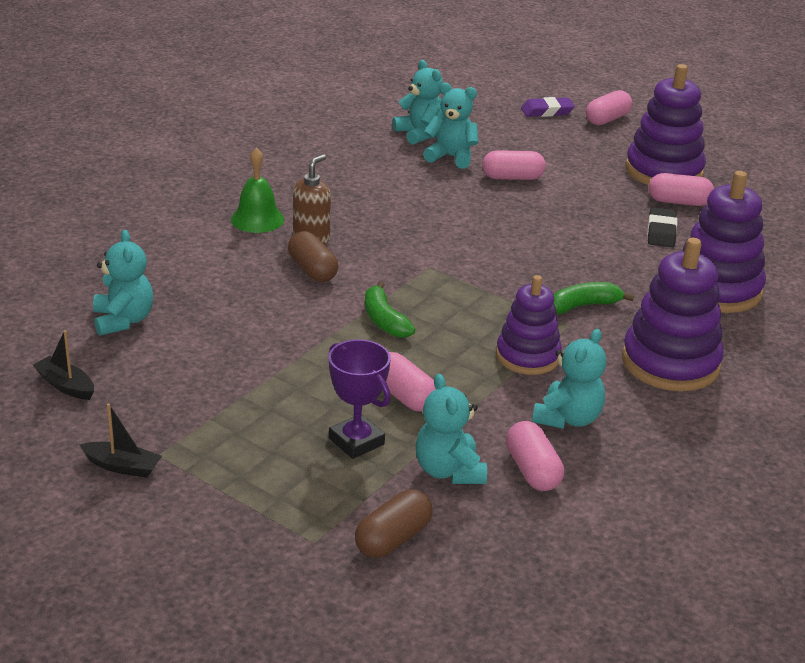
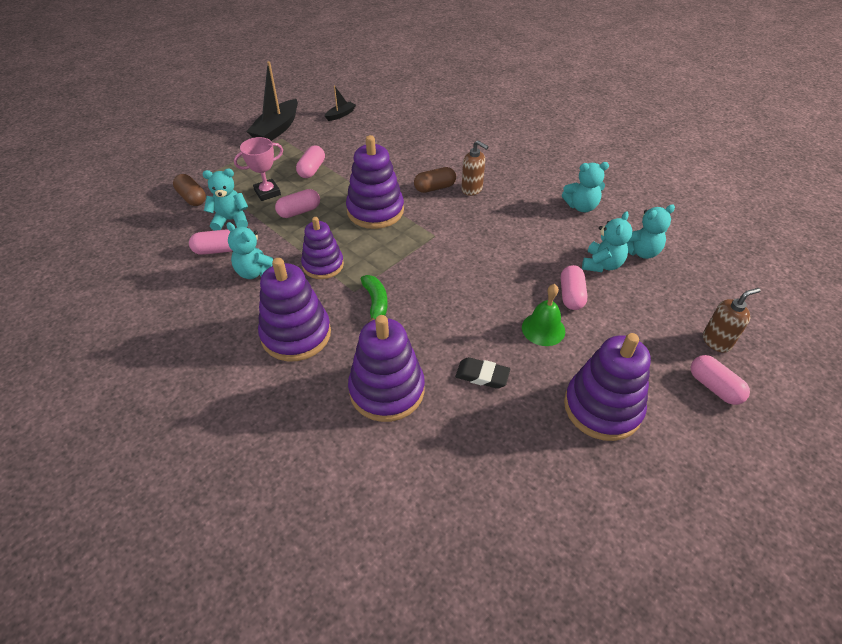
camera: 100 degrees right, 15 degrees up
black boat [79,404,162,478] -> black boat [246,61,298,141], size x1.97
turquoise teddy bear [93,230,153,336] -> turquoise teddy bear moved to [562,162,609,212]
green bell [231,148,284,233] -> green bell moved to [522,284,565,346]
purple trophy [329,339,391,459] -> pink trophy [234,137,283,201]
green banana [365,281,415,338] -> purple stacking toy [346,135,404,229]
purple eraser [521,97,575,117] -> brown soap dispenser [703,288,761,353]
pink capsule [649,173,714,206] -> pink capsule moved to [296,145,325,178]

